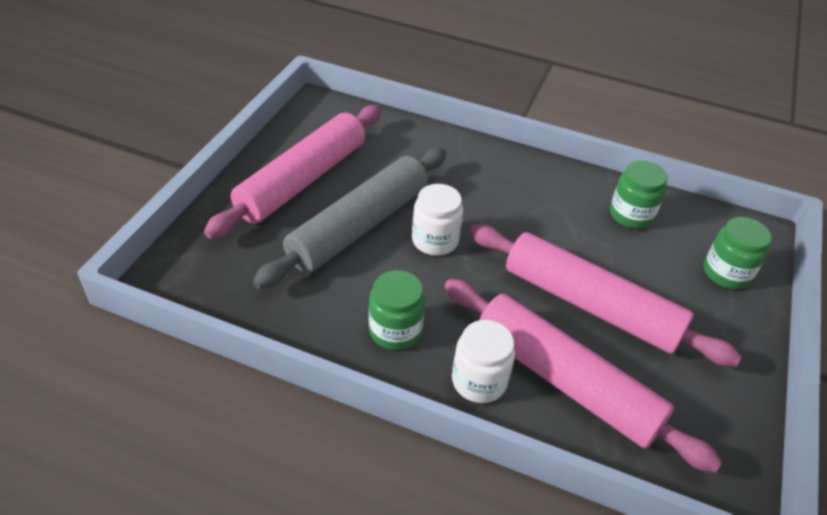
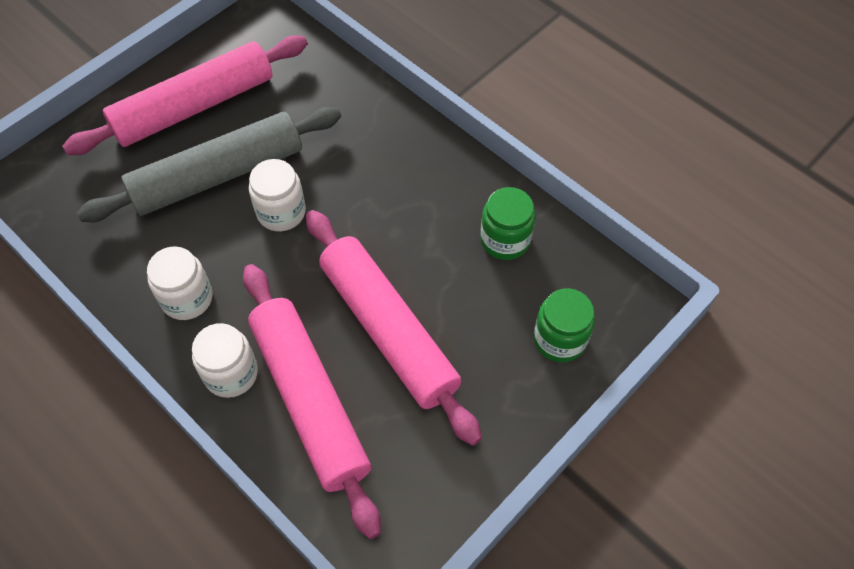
camera: 25 degrees right, 15 degrees up
green jar [369,270,425,350] -> white jar [147,246,213,320]

